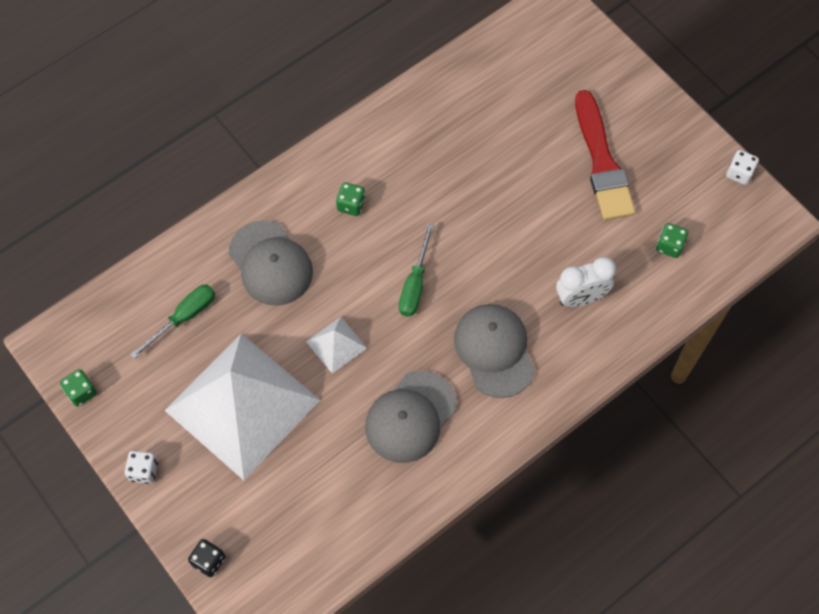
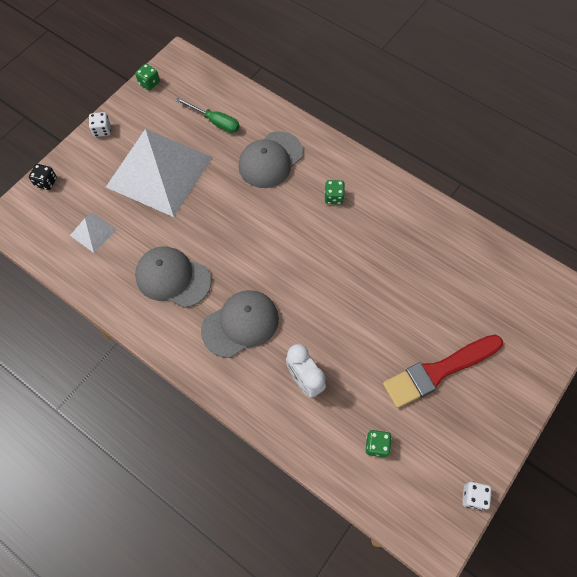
camera: 75 degrees right, 0 degrees up
white pyramid [306,317,367,374] -> white pyramid moved to [70,213,117,253]
green screwdriver [399,224,434,316] -> none

